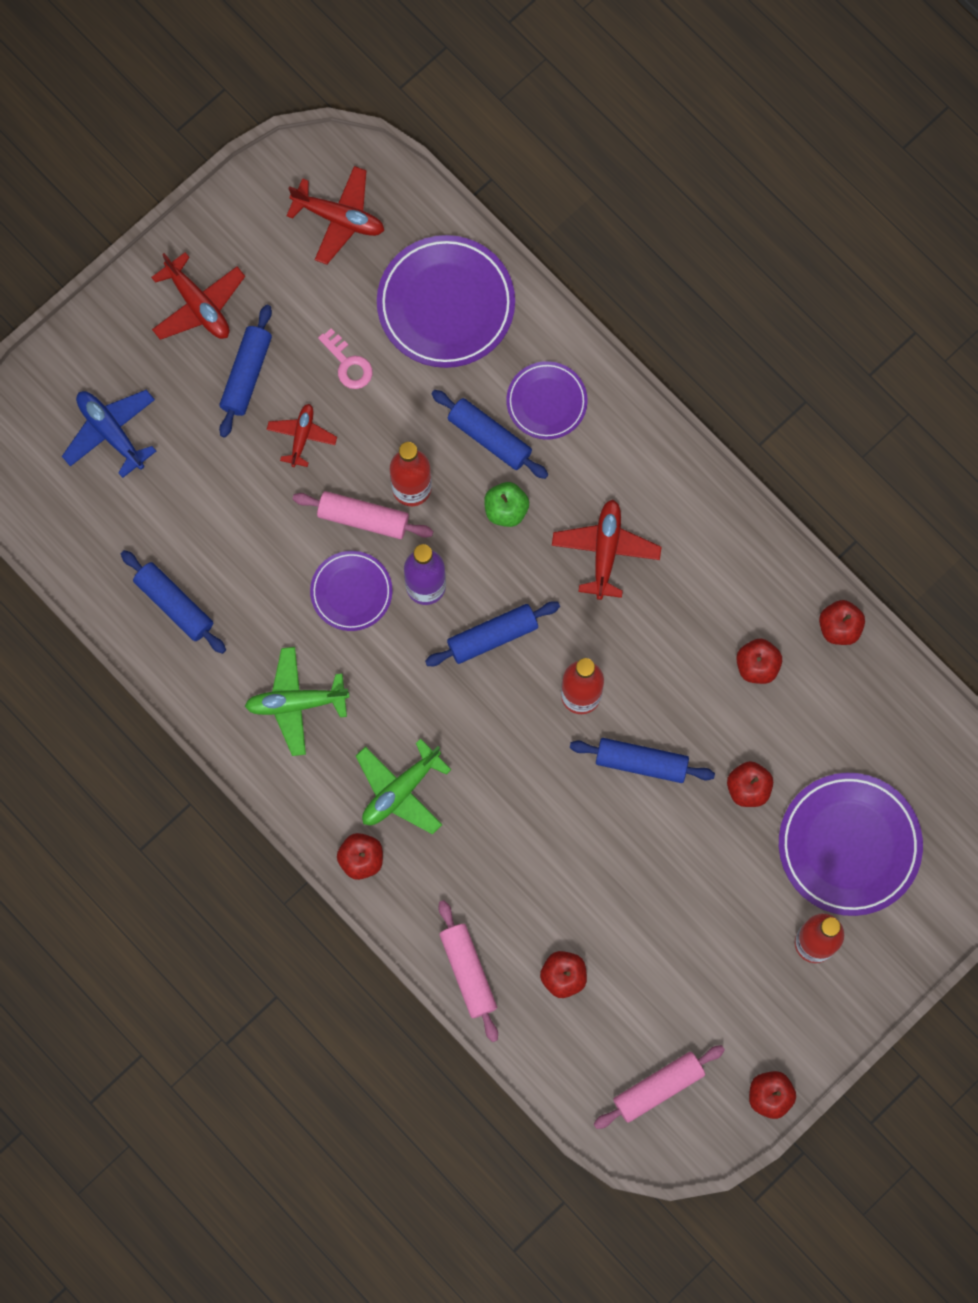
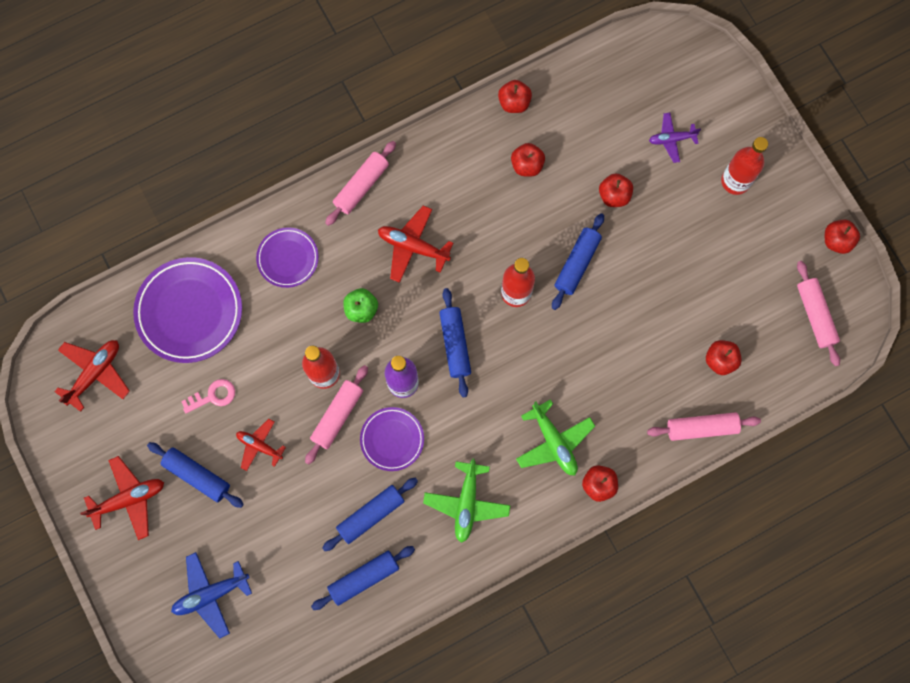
camera: 75 degrees left, 0 degrees up
blue rolling pin [431,390,548,479] -> blue rolling pin moved to [322,478,418,551]
purple plate [779,773,923,916] -> purple plane [649,113,701,163]
none -> pink rolling pin [325,141,396,226]

